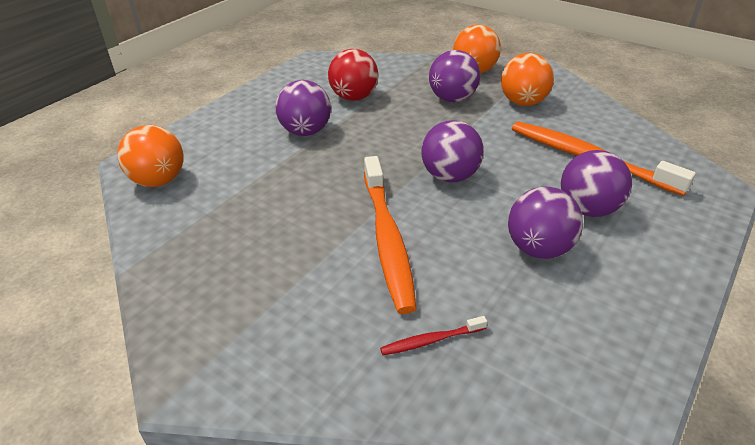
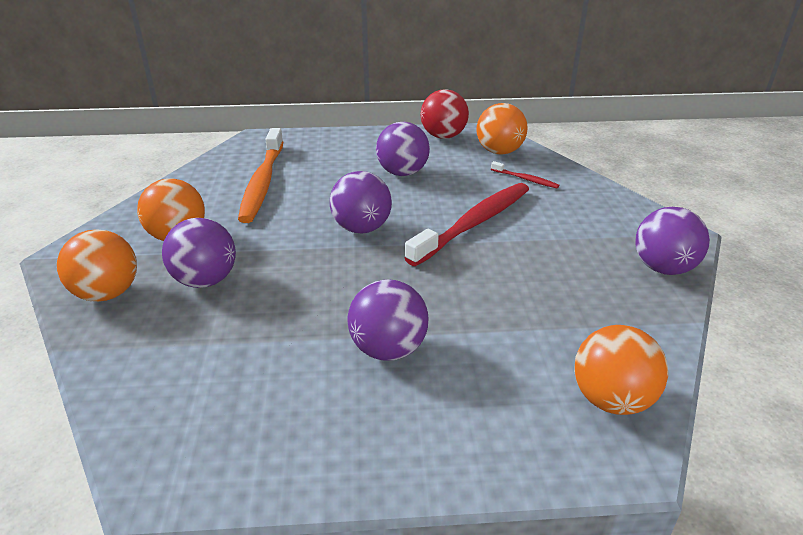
camera: 130 degrees left, 5 degrees down
red ball [328,49,378,101] -> red ball moved to [421,89,469,139]
orange toothbrush [364,156,417,314] -> red toothbrush [405,183,529,266]
purple ball [561,150,632,217] -> purple ball moved to [635,207,710,275]
none -> orange ball [476,103,528,155]

